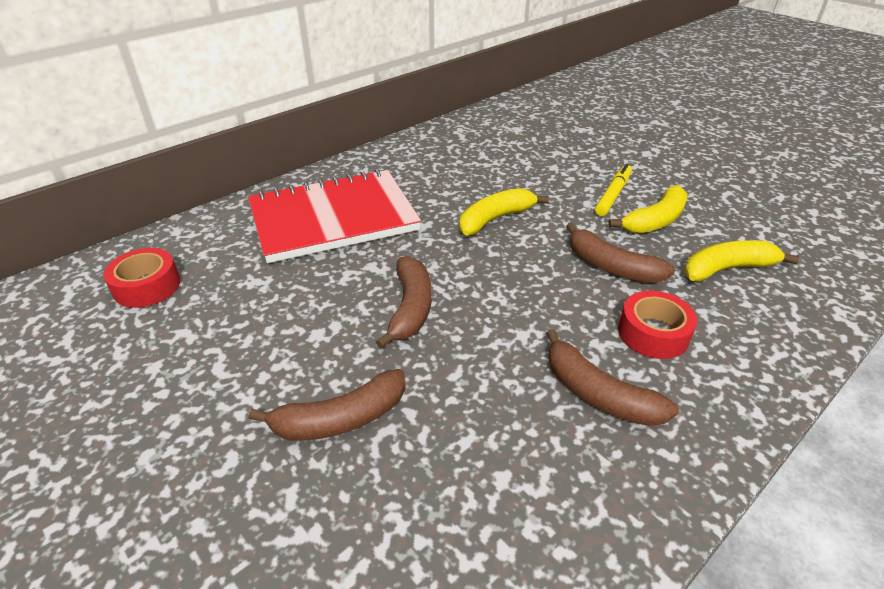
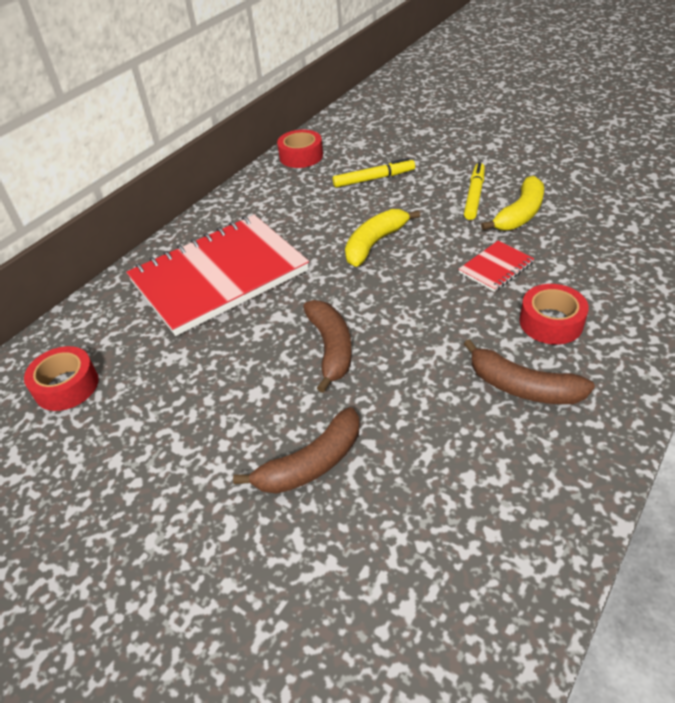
camera: 10 degrees left, 5 degrees up
brown banana [566,223,675,283] -> red notebook [459,241,534,292]
yellow banana [684,240,799,282] -> none
none -> red tape [277,129,323,168]
none -> yellow marker [333,158,415,188]

